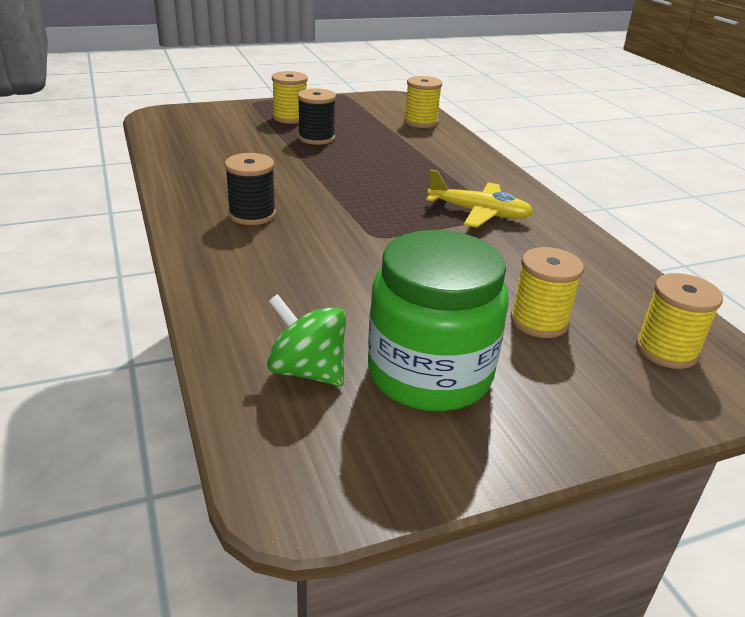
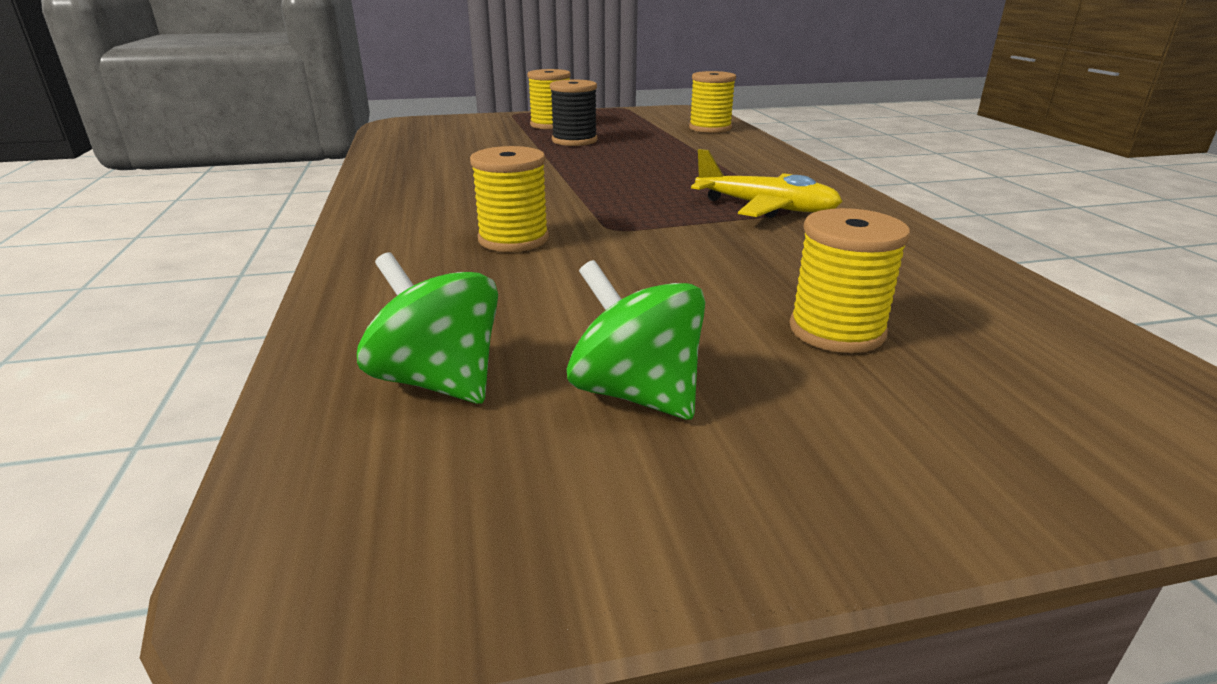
camera: 10 degrees right, 5 degrees down
black spool [225,153,276,225] -> none
green jar [368,230,509,411] -> green spinning top [567,260,705,420]
yellow spool [636,273,723,369] -> yellow spool moved to [470,146,549,252]

